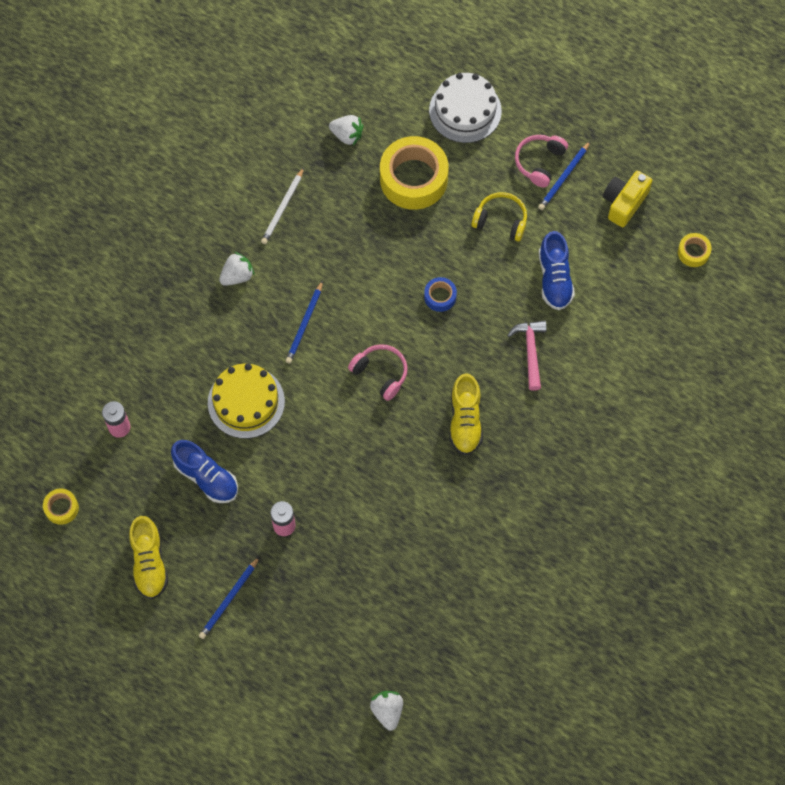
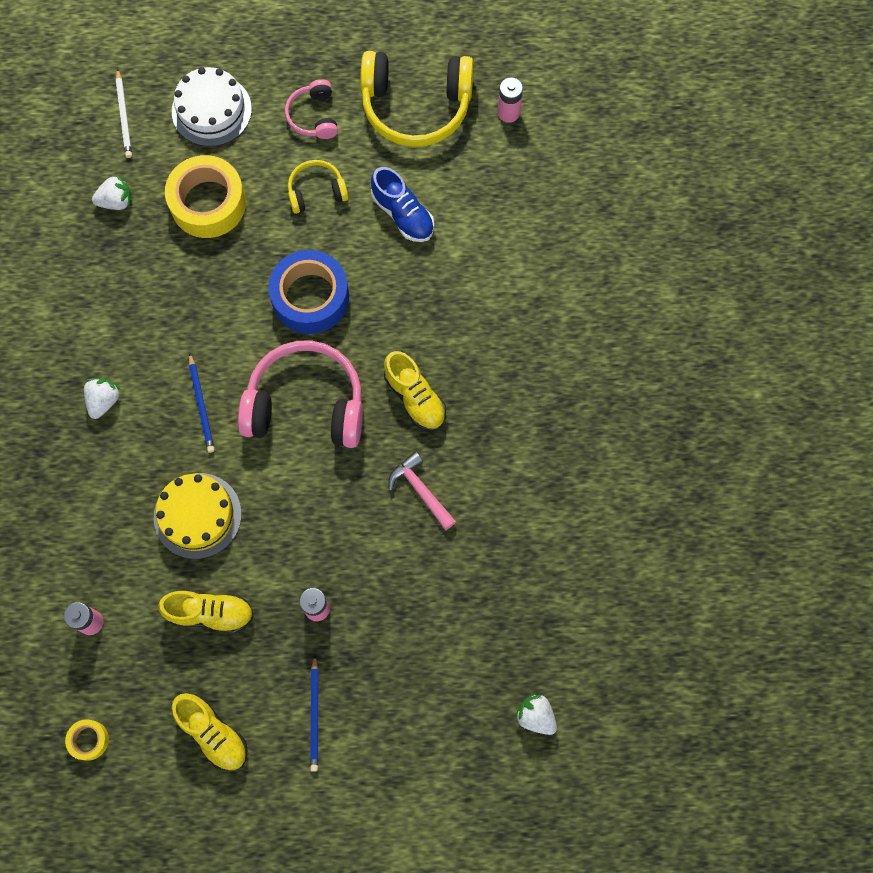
camera: 35 degrees left, 5 degrees up
blue shoe [171,440,238,503] -> yellow shoe [158,591,254,633]
white pencil [261,167,304,244] -> white pencil moved to [116,68,132,158]
pink headphones [348,344,408,401] -> pink headphones [238,340,363,448], size x1.96
blue tape [424,277,457,312] -> blue tape [268,250,349,334], size x2.17
pink hammer [507,320,547,391] -> pink hammer moved to [388,452,456,530]
blue pencil [538,141,590,210] -> none
yellow camera [603,171,652,227] -> yellow headphones [360,51,474,147]
yellow tape [678,233,712,267] -> pink battery [497,77,523,123]

